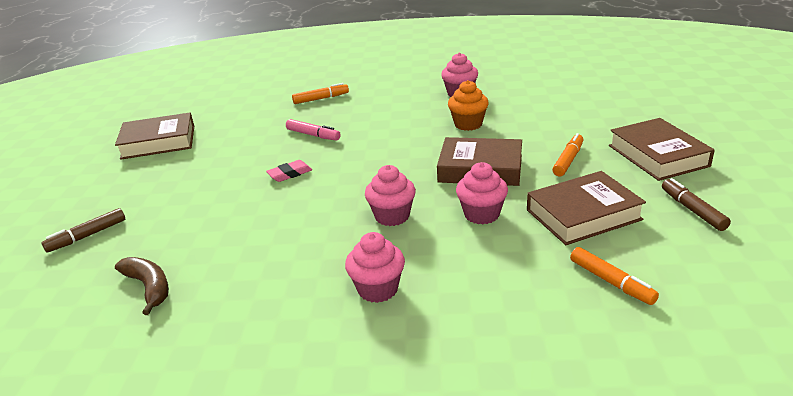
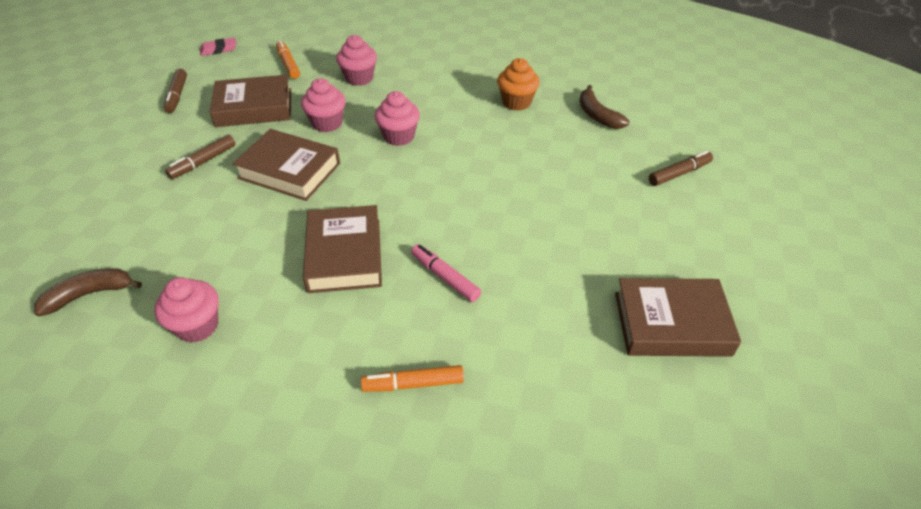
camera: 170 degrees left, 15 degrees up
pink eraser [266,160,312,182] -> pink eraser moved to [200,38,236,56]
pink cupcake [345,232,405,303] -> pink cupcake moved to [336,35,377,86]
orange cupcake [448,80,489,131] -> orange cupcake moved to [497,58,540,111]
orange marker [552,133,583,176] -> brown marker [165,135,235,179]
brown book [609,118,715,181] -> brown book moved to [303,205,382,293]
none -> brown banana [34,268,142,316]

